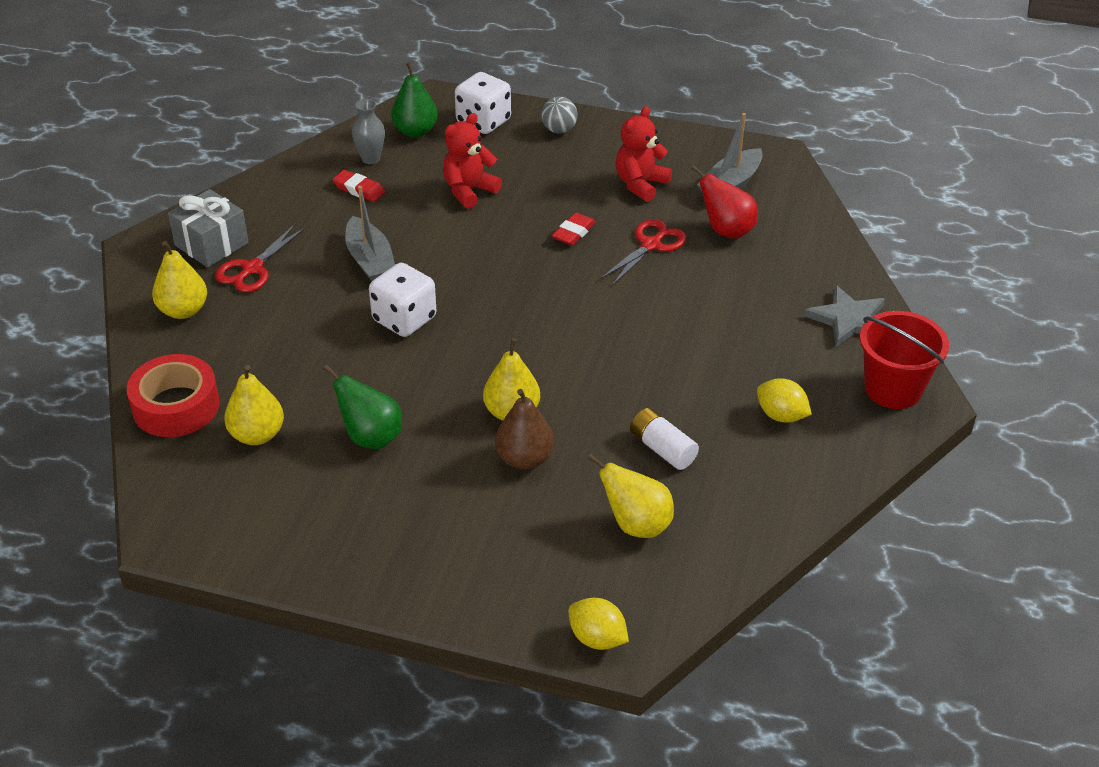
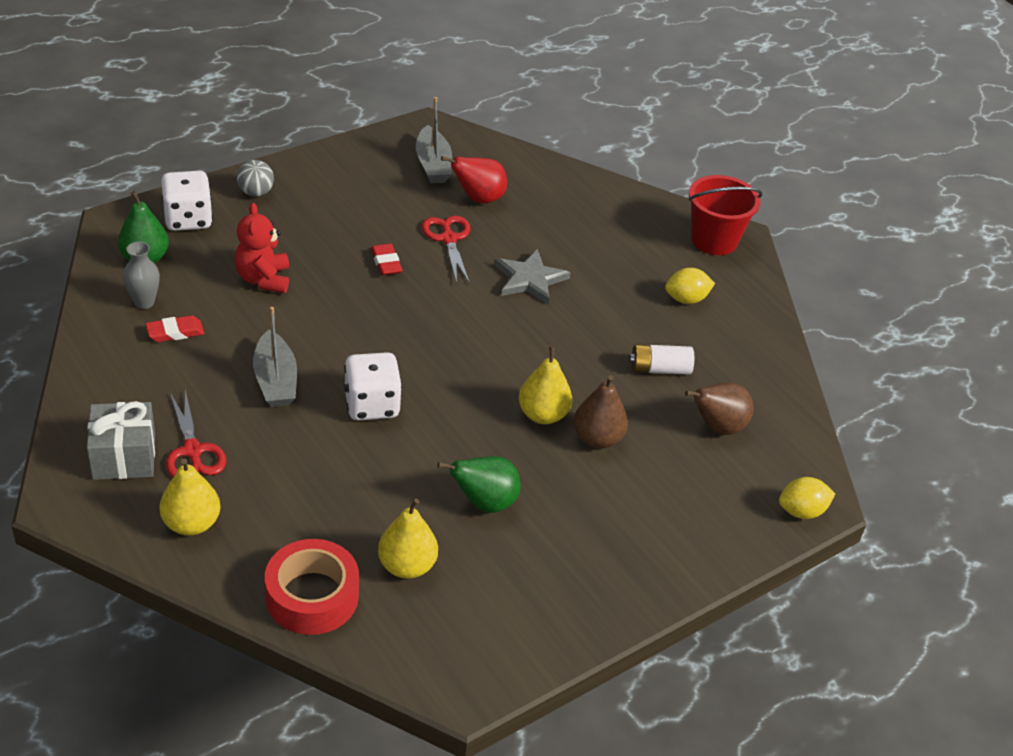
camera: 55 degrees left, 0 degrees up
grey boat [345,186,395,281] -> grey boat turned 60 degrees clockwise [253,307,297,407]
yellow pear [588,454,674,538] -> brown pear [685,382,753,435]
red teddy bear [615,106,672,202] -> none
grey star [804,285,885,347] -> grey star moved to [495,249,570,304]

